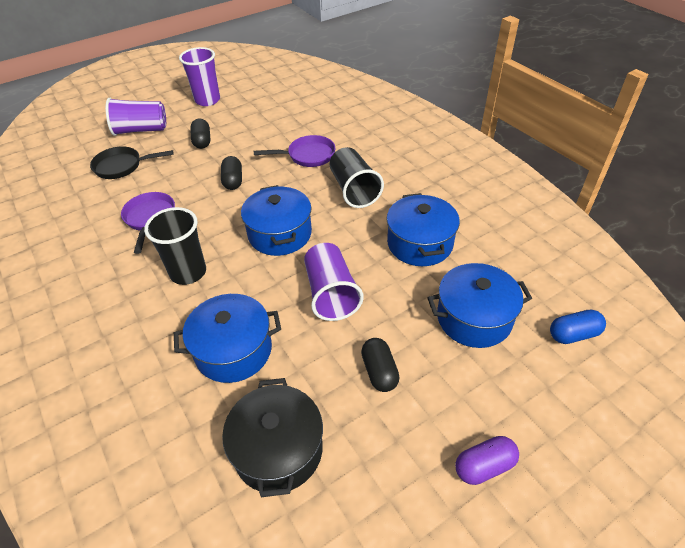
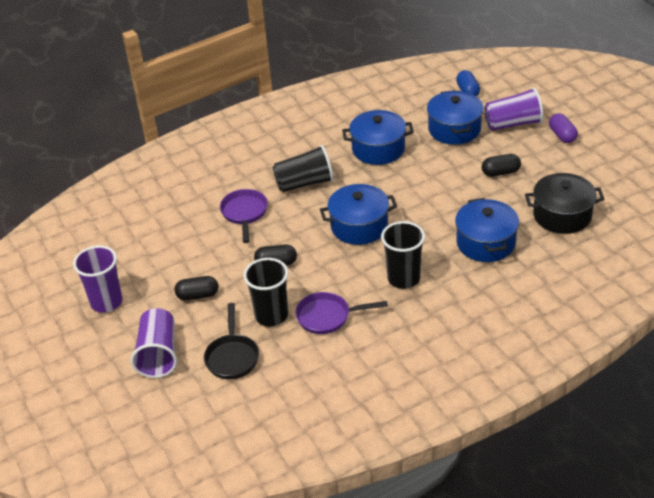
camera: 85 degrees left, 5 degrees down
purple cup [304,243,364,321] -> purple cup moved to [484,87,543,130]
none -> black cup [243,258,288,327]

